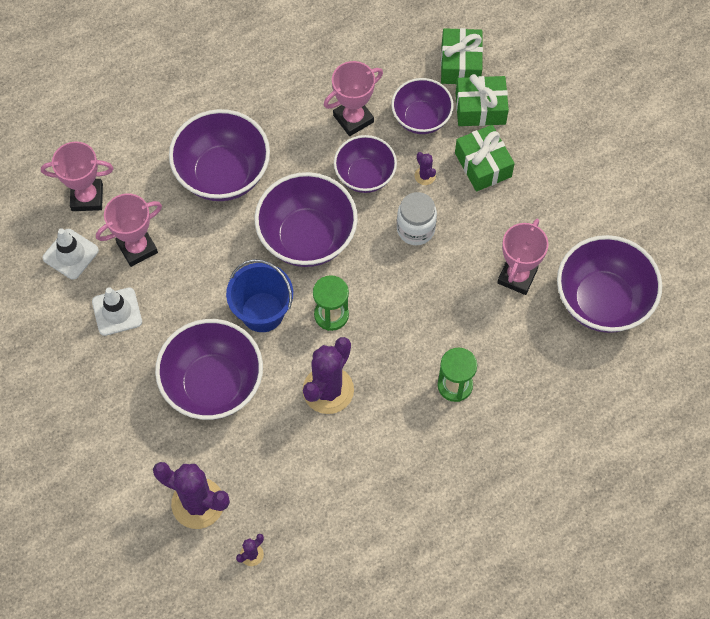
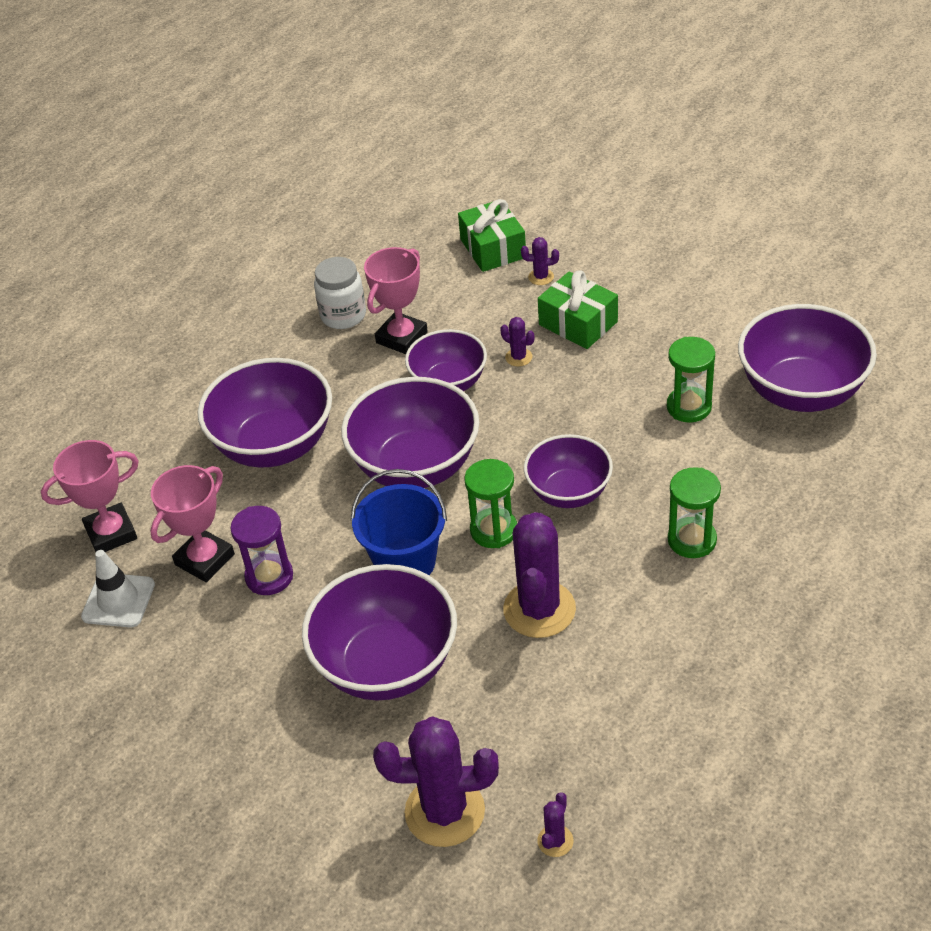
camera: 20 degrees left, 20 degrees down
white traffic cone [92,287,142,336] -> none
purple bowl [391,78,454,134] -> purple bowl moved to [524,434,613,508]
white jar [397,192,437,245] -> white jar moved to [314,257,366,329]
green gift [456,74,509,126] -> purple cactus [521,237,559,285]
pink trophy [497,219,548,295] -> green hourglass [667,337,715,423]
none -> purple hourglass [230,506,293,595]

